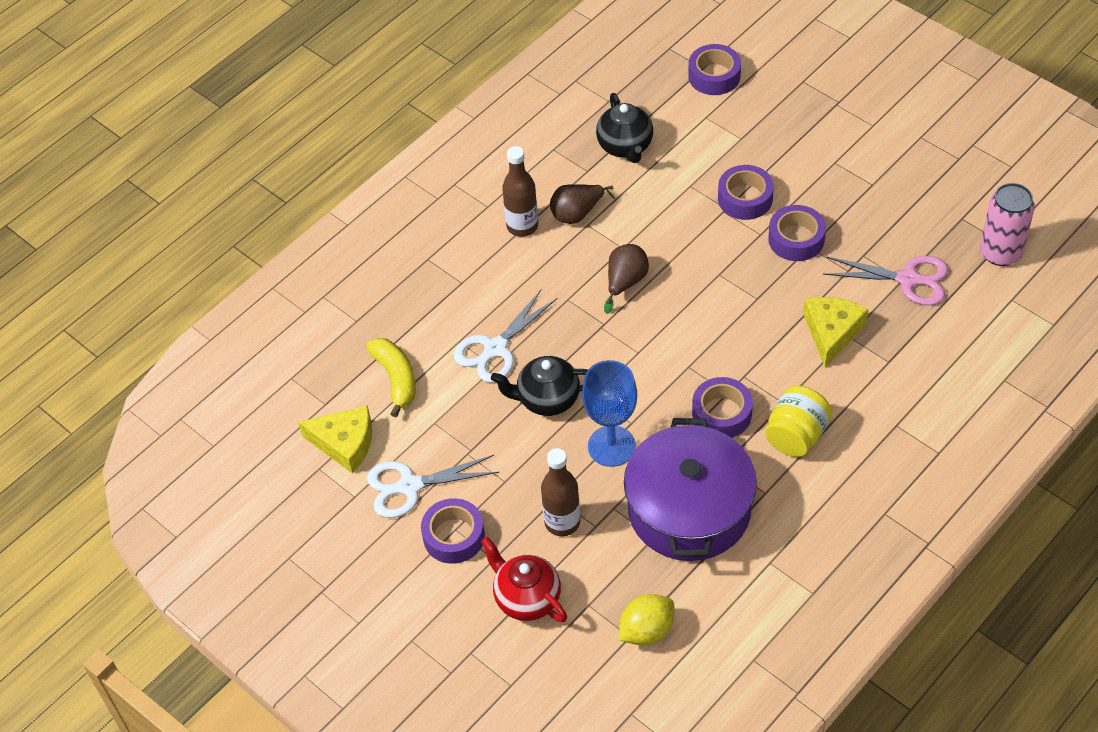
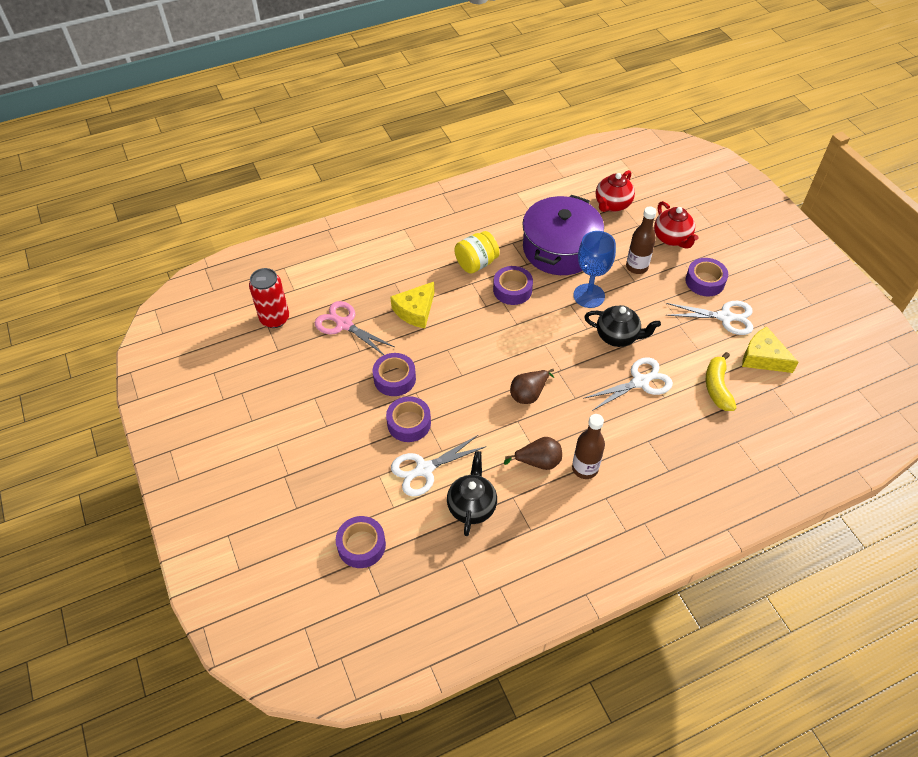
camera: 160 degrees left, 0 degrees up
yellow lemon [619,594,674,645] -> red teapot [596,170,635,212]
pink can [980,183,1035,266] -> red can [249,268,289,328]
none -> white scissors [391,435,487,497]

